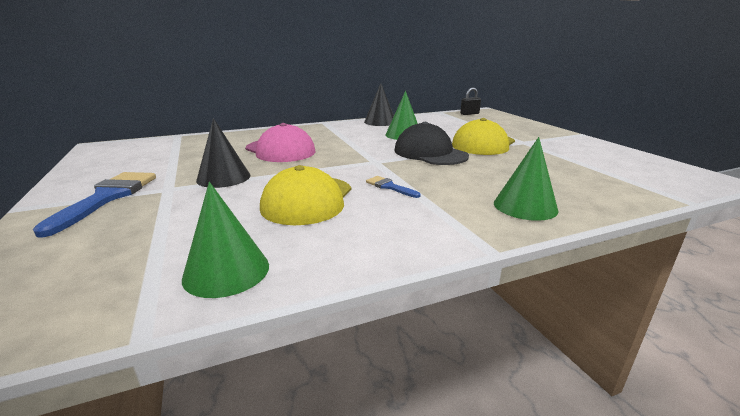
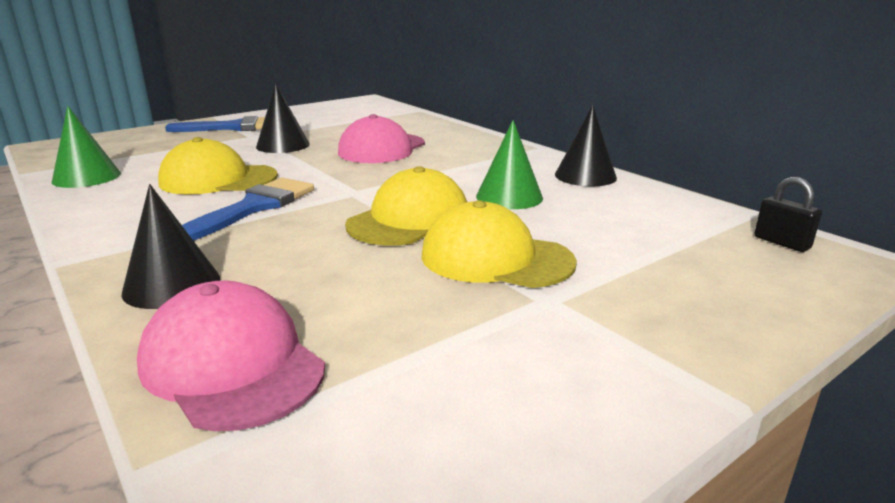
camera: 75 degrees right, 0 degrees up
blue brush [366,176,421,198] -> blue brush [182,178,314,241], size x2.02
black cap [395,122,469,165] -> yellow cap [345,166,467,245]
green cone [494,137,558,221] -> black cone [121,184,220,309]
none -> pink cap [137,280,325,431]

